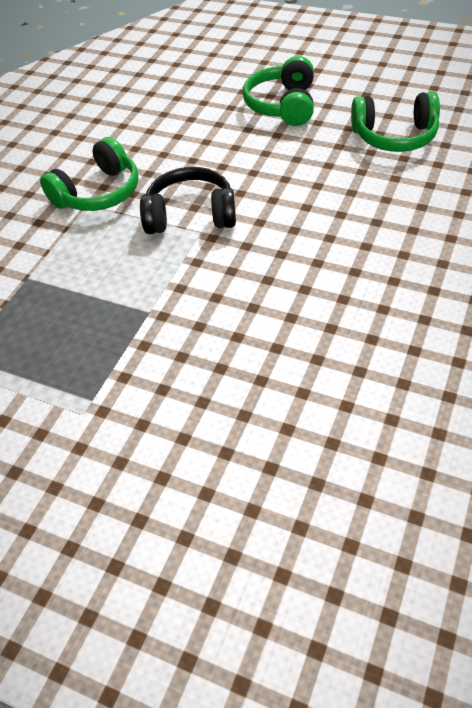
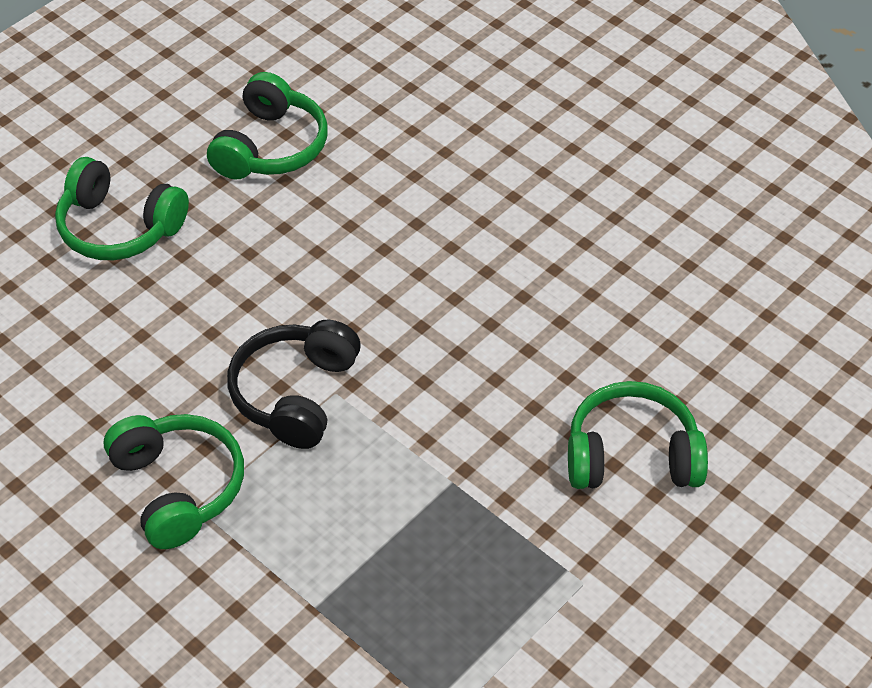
camera: 75 degrees left, 0 degrees up
none -> green headphones [568,381,708,489]

